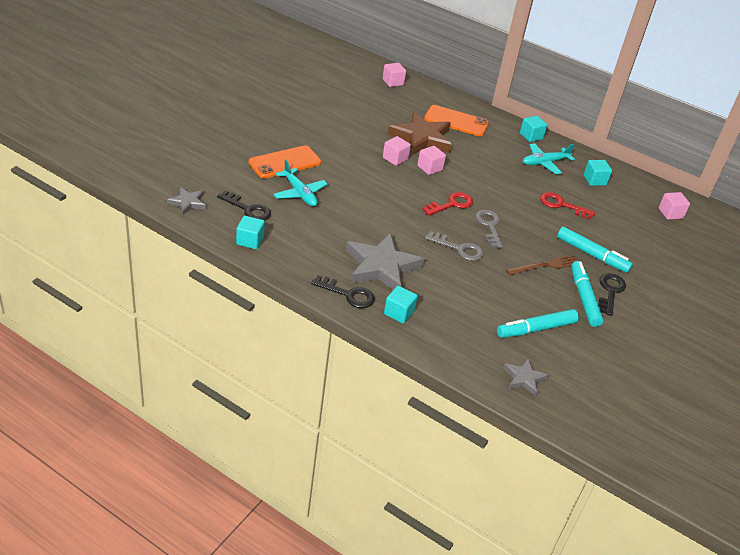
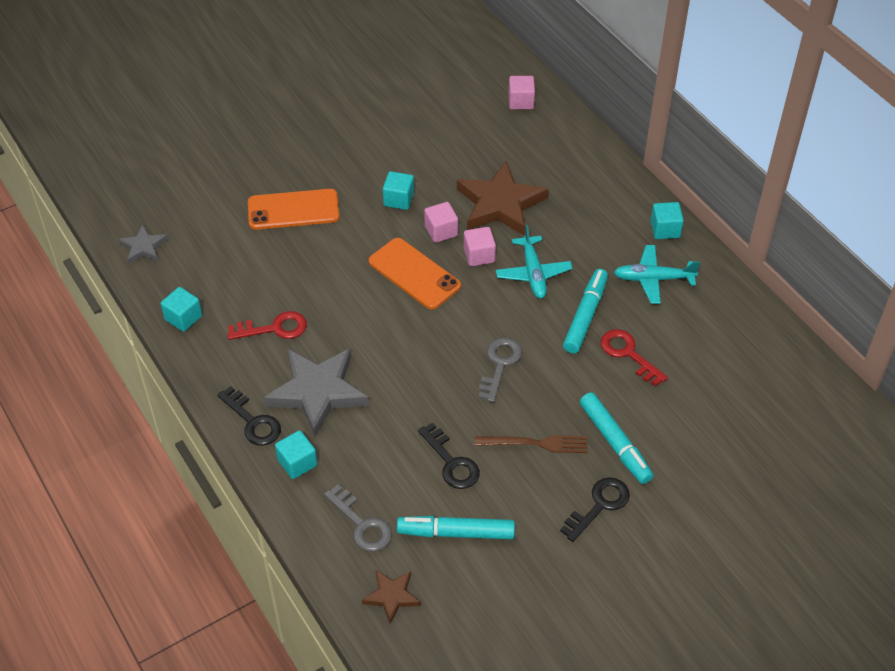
camera: 30 degrees right, 10 degrees up
black key [217,191,271,221] -> black key moved to [418,422,480,489]
turquoise plane [273,159,328,206] -> turquoise plane moved to [496,224,573,299]
red key [422,192,473,216] -> red key moved to [227,311,307,340]
orange phone [424,105,489,136] -> orange phone moved to [369,238,461,309]
grey key [425,231,484,261] -> grey key moved to [324,485,392,552]
grey star [503,358,549,396] -> brown star [362,570,421,624]
turquoise marker [571,261,603,327] -> turquoise marker moved to [563,269,608,353]
turquoise cube [584,160,612,186] -> turquoise cube moved to [383,171,414,210]
pink cube [659,192,690,220] -> none

